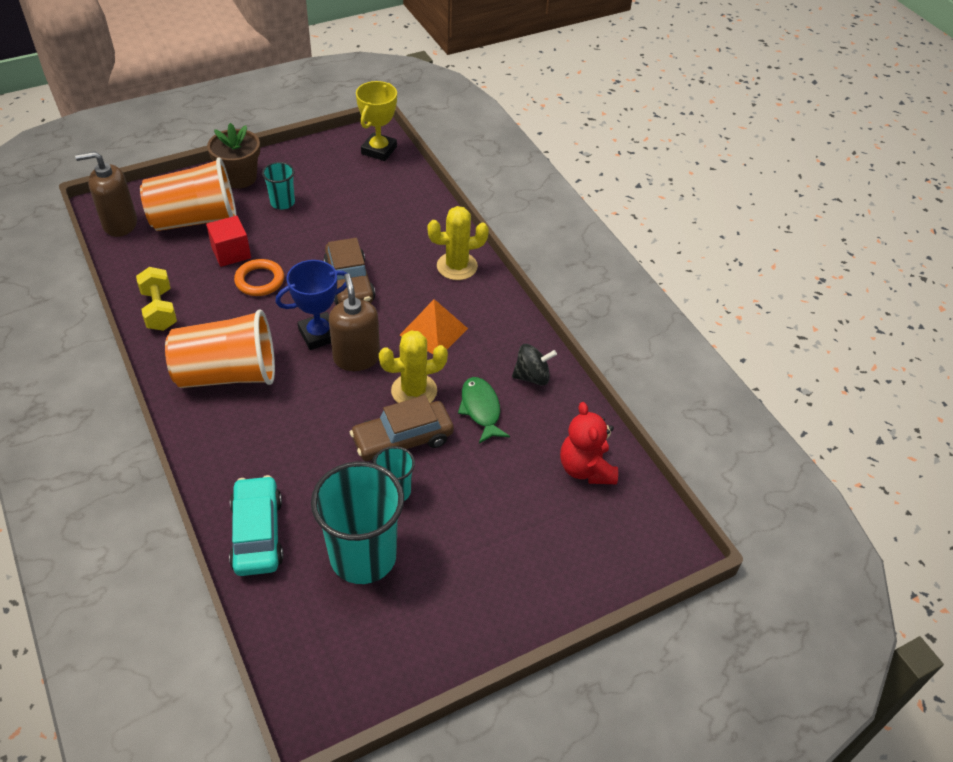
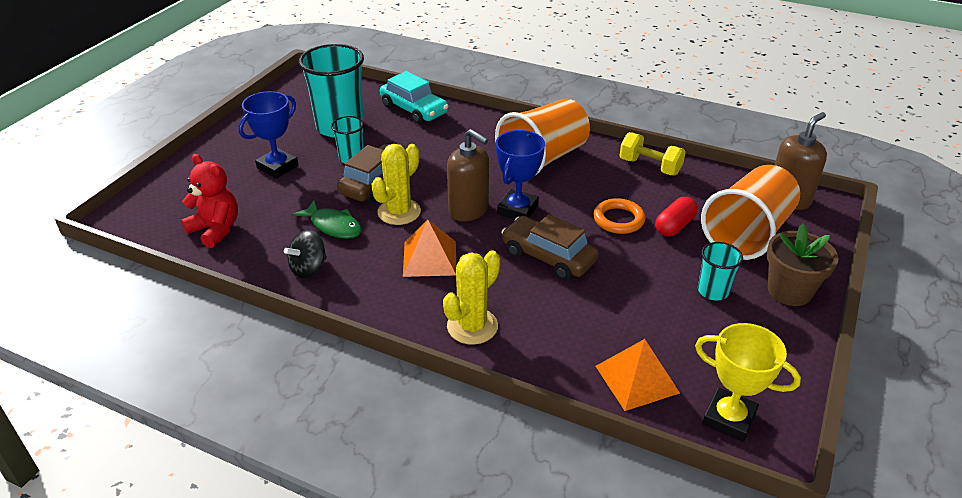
camera: 145 degrees right, 10 degrees down
red cube [206,216,251,267] -> red capsule [655,197,698,237]
yellow trophy [356,81,397,161] -> yellow trophy turned 45 degrees counterclockwise [695,323,801,442]
none -> blue trophy [238,91,298,179]
none -> orange pyramid [595,339,680,411]

